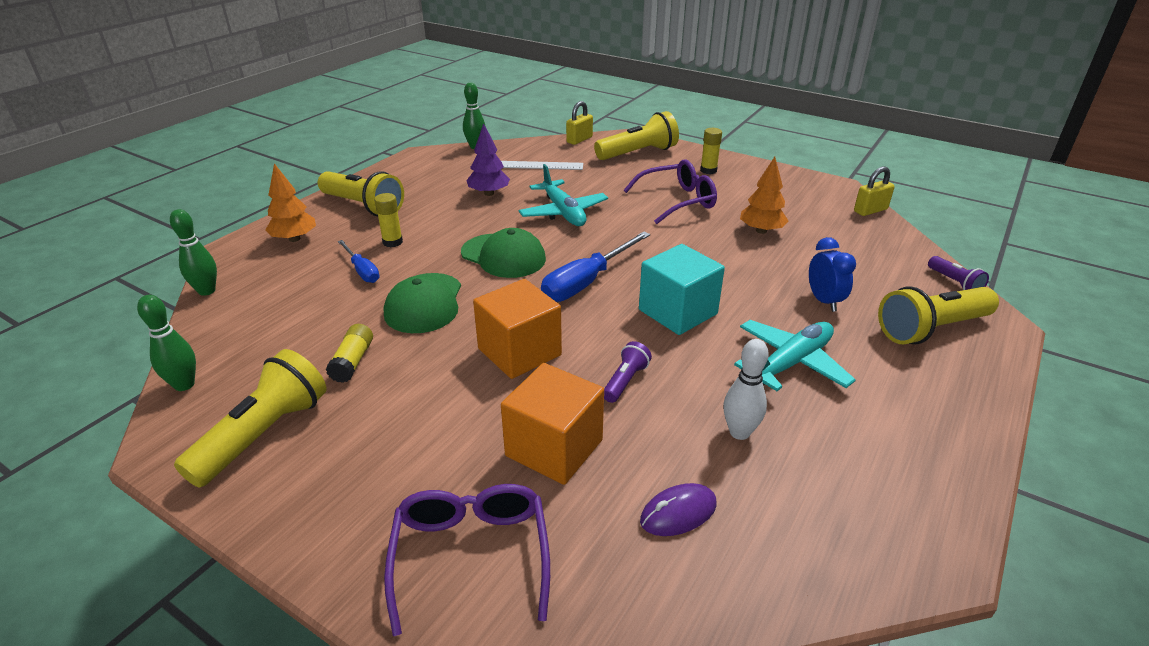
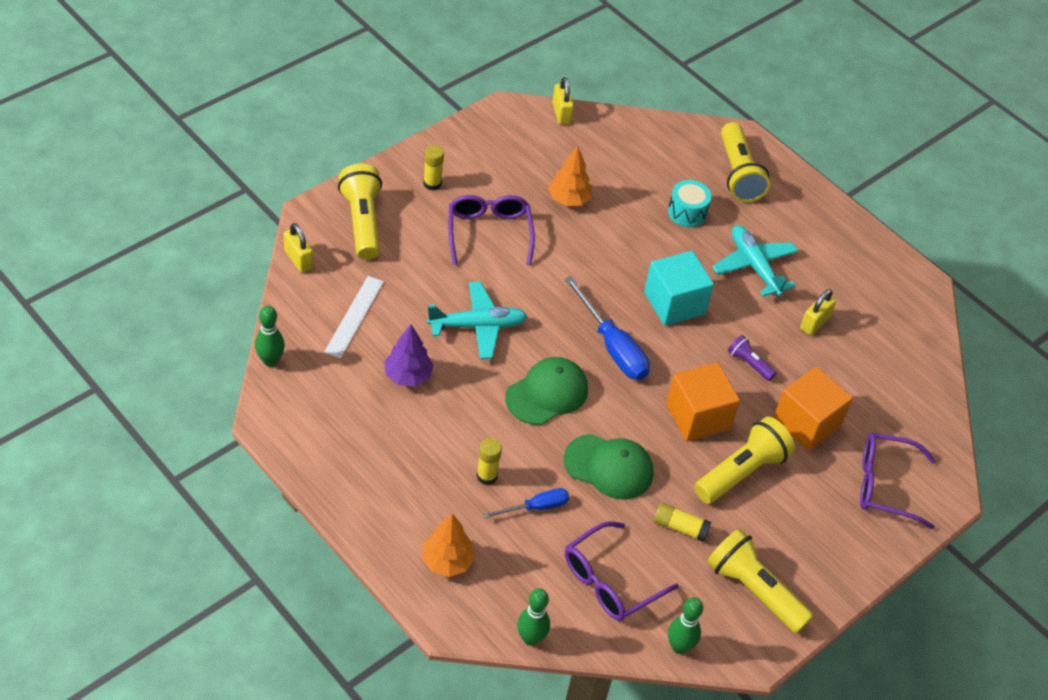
camera: 80 degrees left, 15 degrees up
yellow flashlight [318,171,404,216] -> yellow flashlight moved to [694,417,795,504]
purple mouse [640,483,716,536] -> none
white bowling pin [723,339,769,440] -> yellow padlock [800,289,836,335]
blue clock [809,237,856,312] -> turquoise drum [668,180,711,227]
purple flashlight [928,256,989,290] -> none
none -> purple glasses [565,521,679,621]

